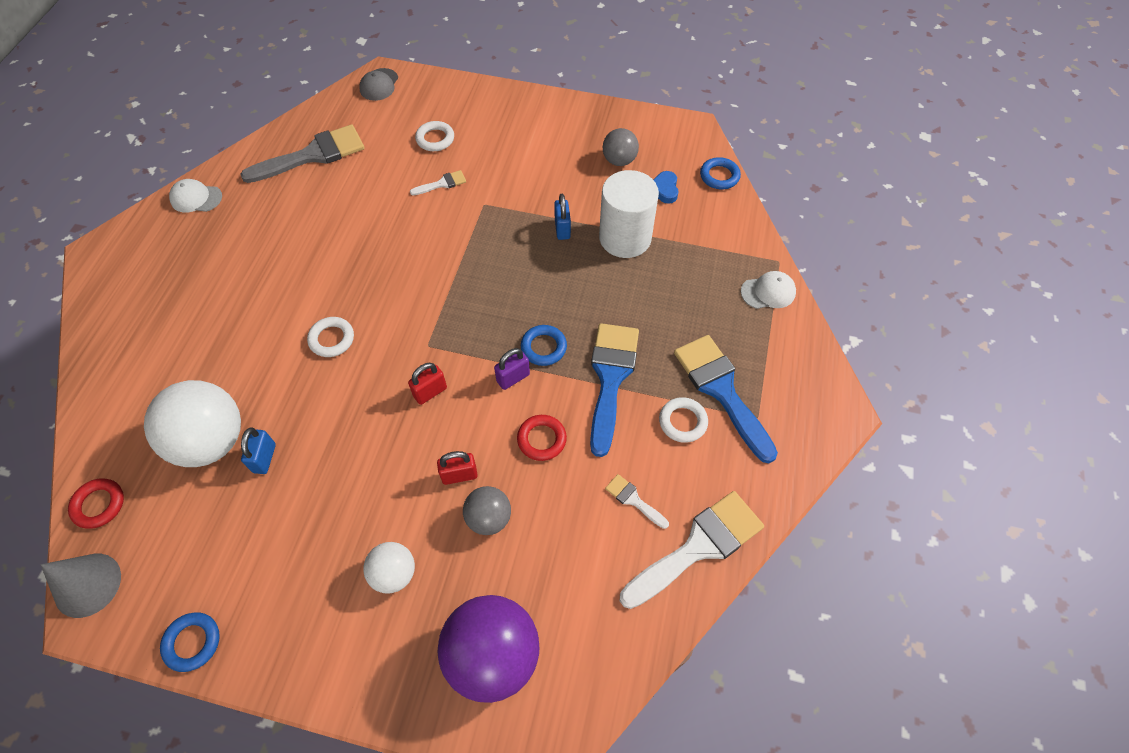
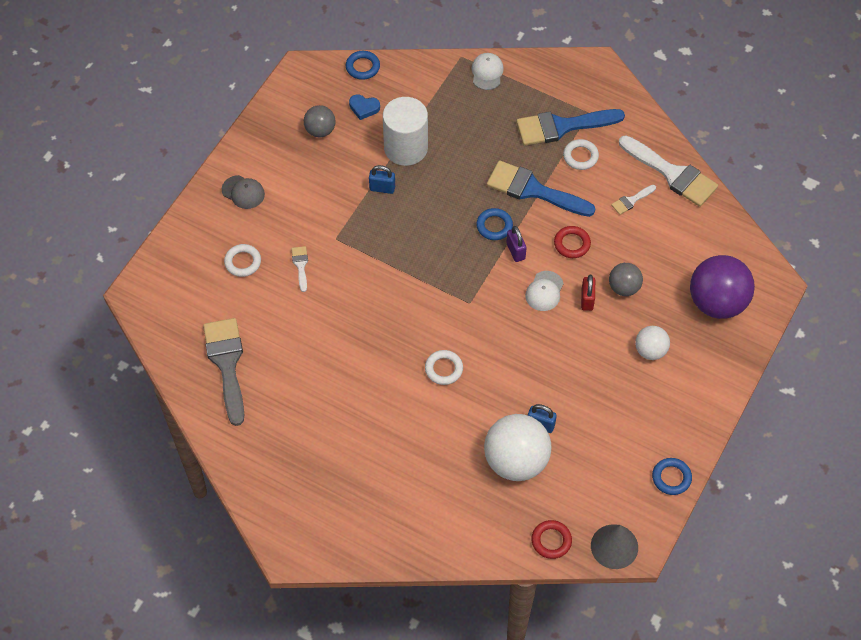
camera: 75 degrees left, 0 degrees up
white cap [169,179,222,212] -> white cap moved to [525,271,564,311]
grey cap [359,68,398,101] -> grey cap moved to [222,175,265,209]
red padlock [408,363,447,405] -> none
white brush [620,491,764,609] -> white brush turned 150 degrees clockwise [619,135,718,207]

